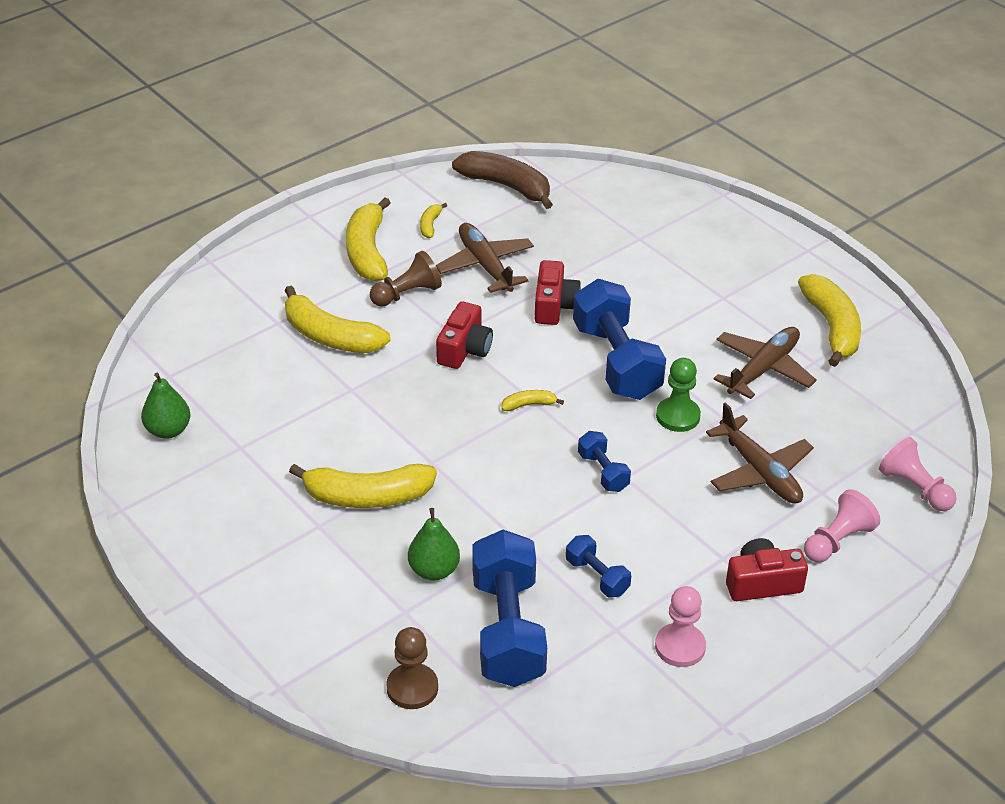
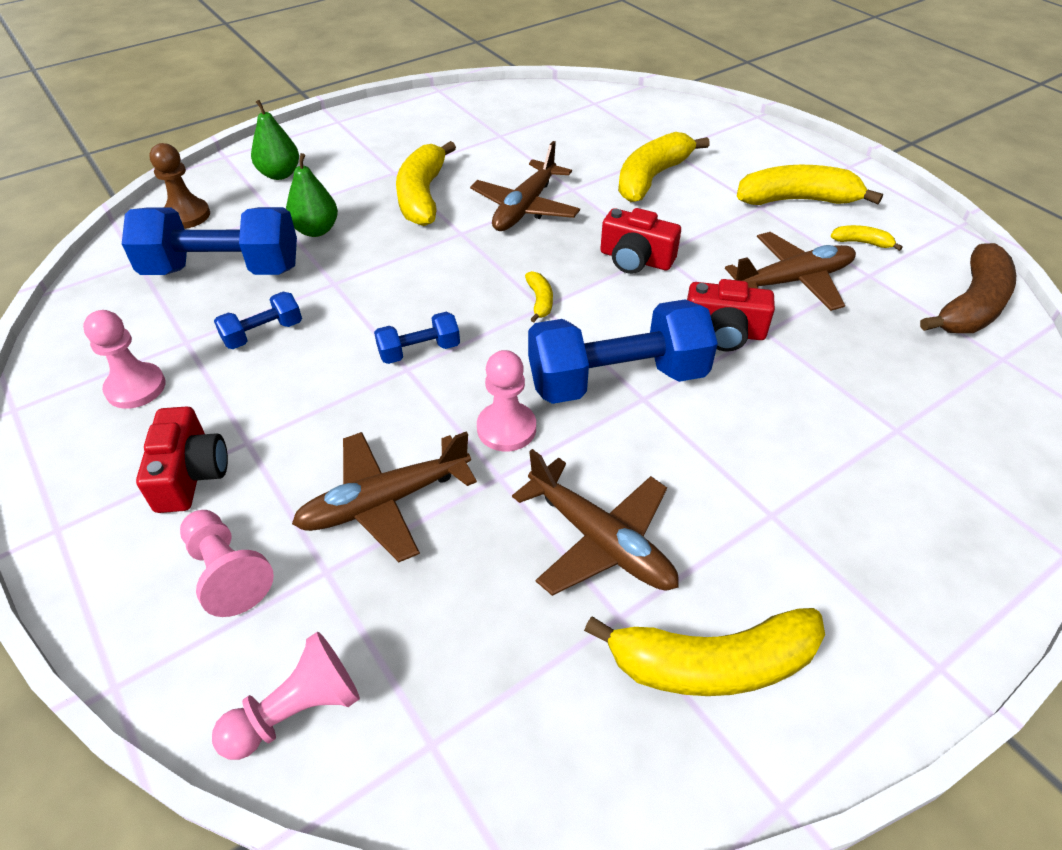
camera: 95 degrees right, 5 degrees up
green pear [141,373,190,439] -> green pear moved to [251,100,299,180]
brown pawn [370,251,442,307] -> none
green pawn [656,358,701,432] -> pink pawn [477,350,536,451]
none -> brown plane [470,141,580,231]

